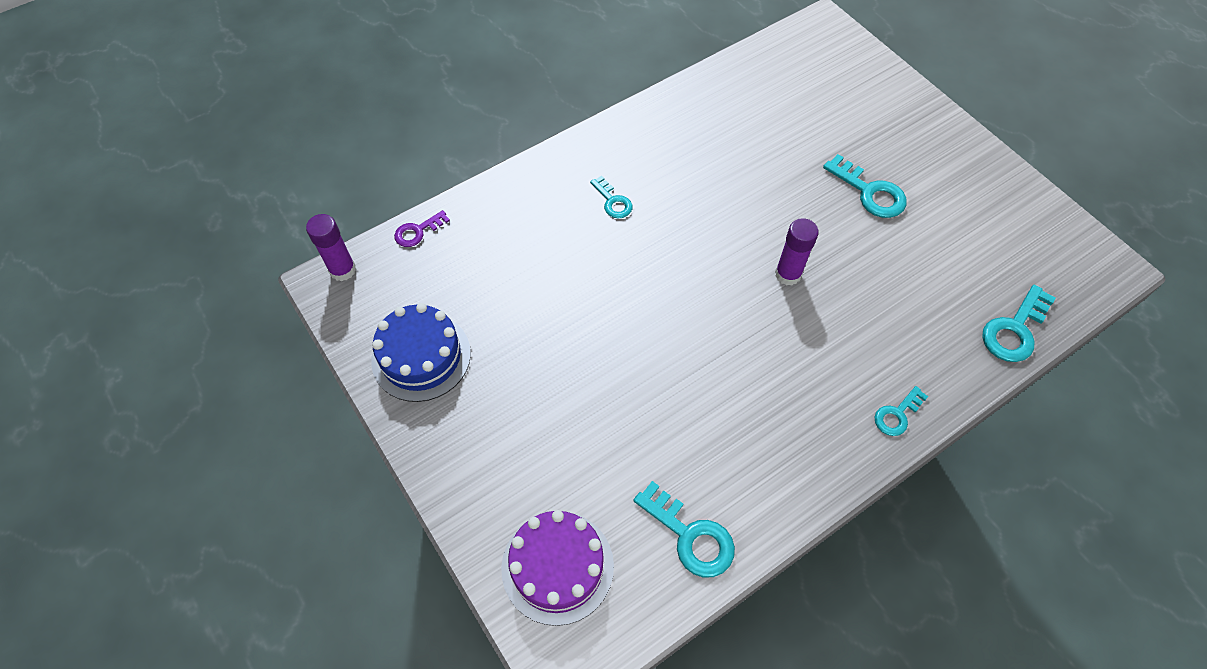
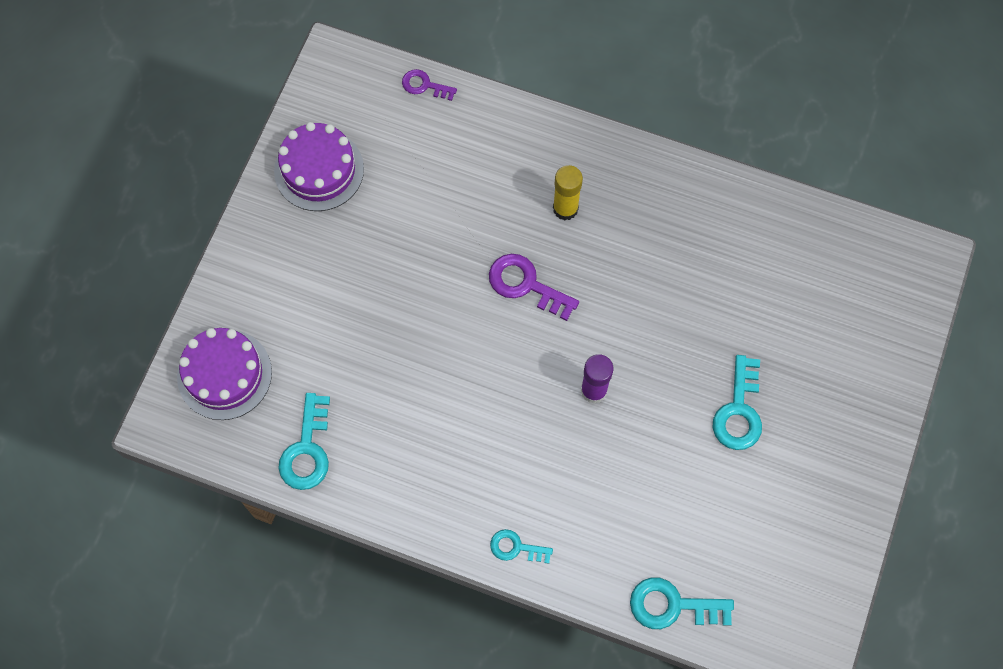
camera: 55 degrees right, 10 degrees up
purple glue stick [306,214,356,281] -> none
blue cake [371,303,471,402] -> purple cake [274,122,364,211]
turquoise key [590,176,633,218] -> yellow glue stick [553,165,583,220]
none -> purple key [489,254,579,321]

